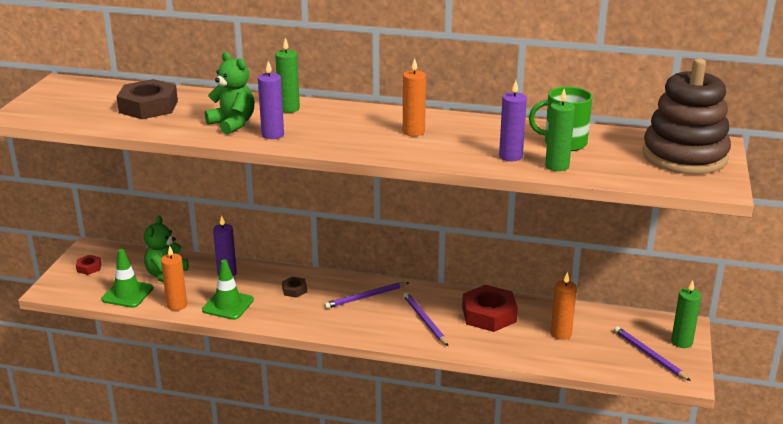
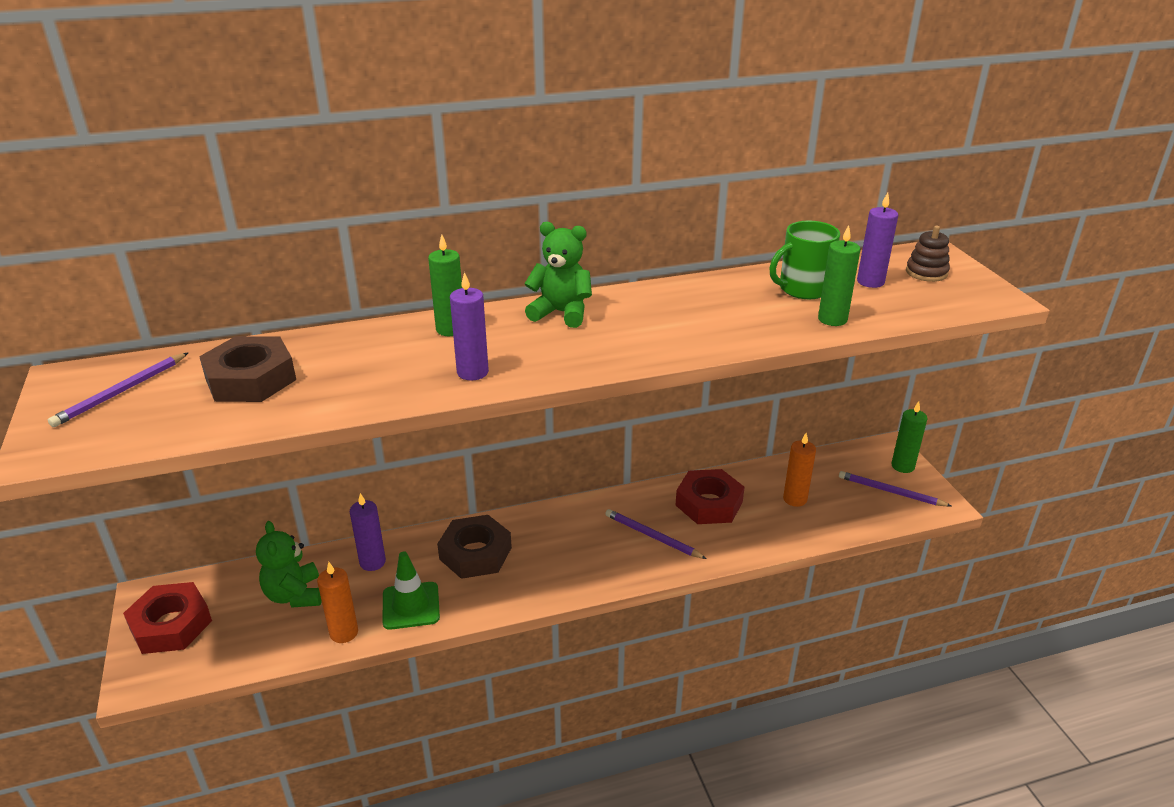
camera: 30 degrees left, 5 degrees up
red nut [76,255,102,275] -> red nut [123,582,212,654], size x2.08
green traffic cone [101,249,153,308] -> none
green teddy bear [205,52,255,135] -> green teddy bear moved to [524,222,592,328]
brown nut [282,277,307,298] -> brown nut [437,515,512,579], size x2.08
purple pencil [324,282,410,309] -> purple pencil moved to [48,352,189,427]
orange candle [403,58,426,136] -> none
purple candle [499,80,527,161] -> purple candle moved to [857,193,898,288]
brown stacking toy [642,58,731,174] -> brown stacking toy [906,226,950,282], size x0.43

